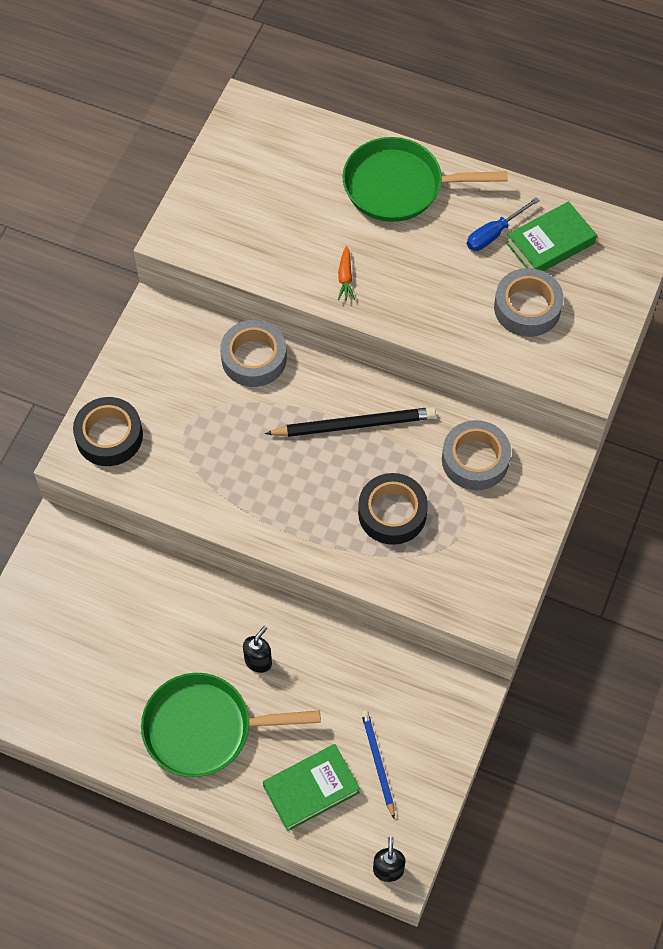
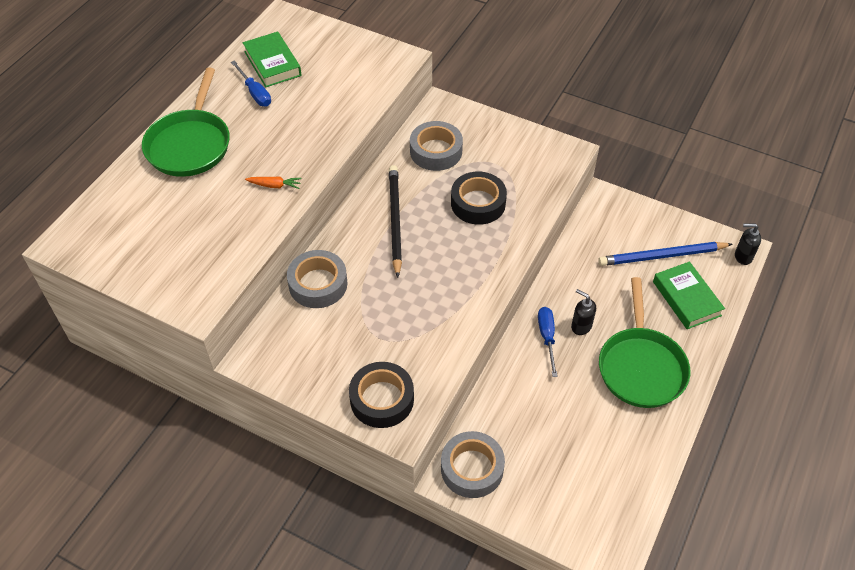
camera: 85 degrees left, 10 degrees down
blue pencil [361,710,395,818] -> blue pencil [598,242,732,266], size x1.60
grey tape [494,268,564,337] -> grey tape moved to [441,431,505,498]
none -> blue screwdriver [538,307,558,377]

